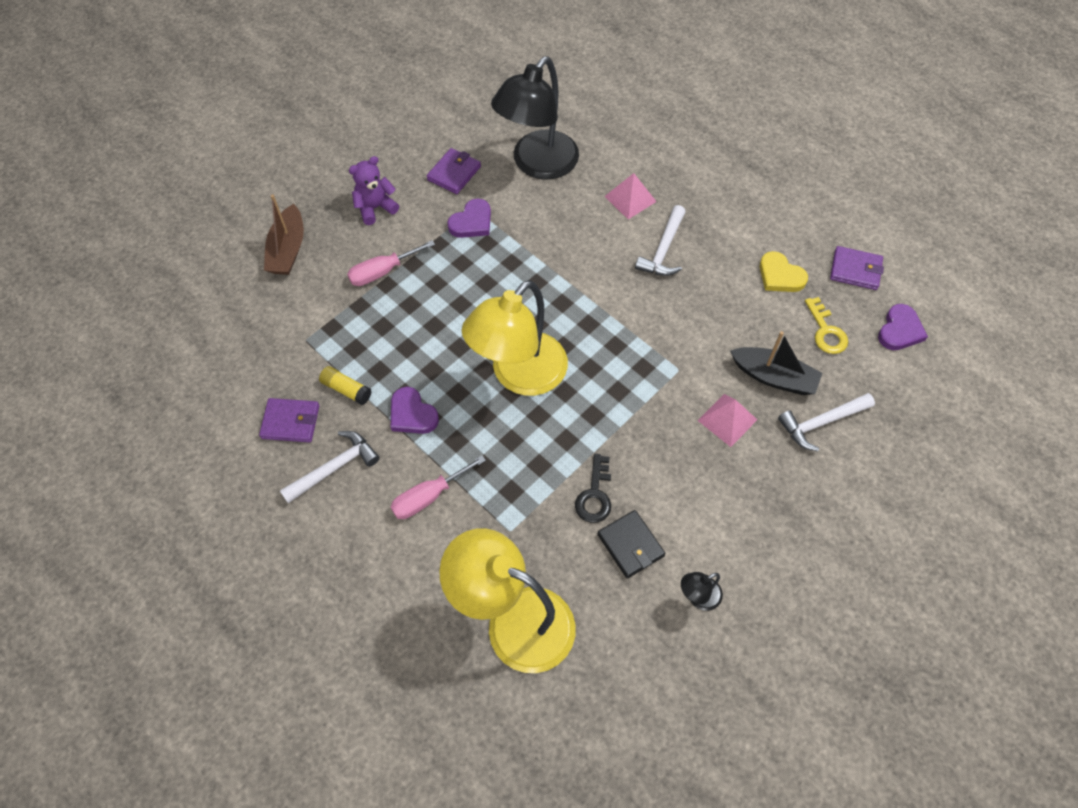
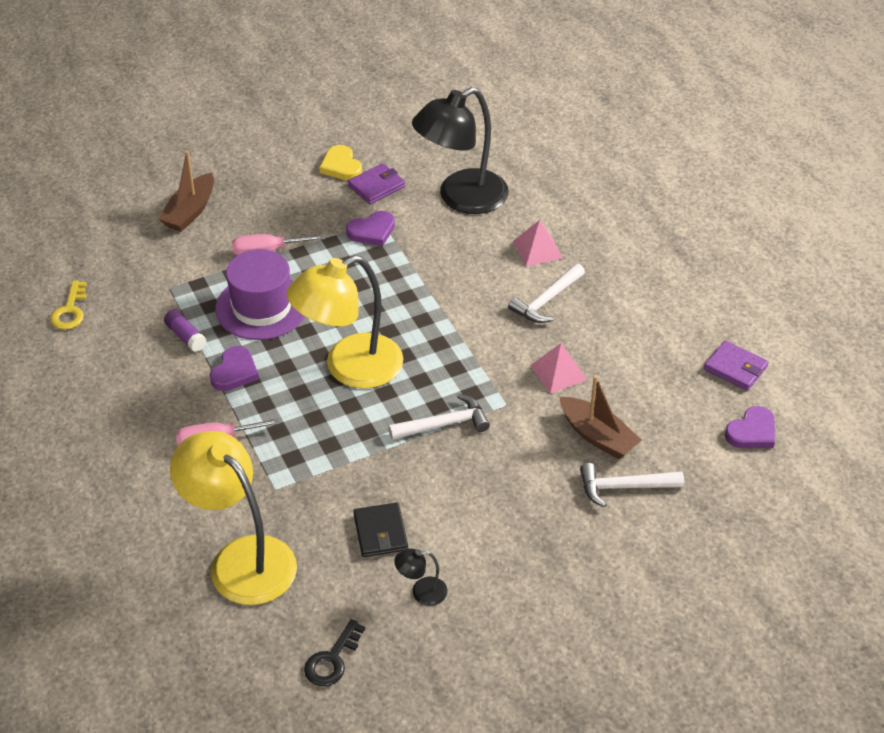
camera: 20 degrees right, 15 degrees down
purple wallet [259,398,319,443] -> none
white hammer [280,431,380,503] -> white hammer moved to [388,394,490,440]
yellow glue stick [319,366,372,405] -> purple glue stick [164,309,206,352]
purple teddy bear [349,156,399,225] -> none
purple heart [391,387,439,434] -> purple heart turned 135 degrees counterclockwise [210,346,259,391]
black key [575,454,611,523] -> black key moved to [304,619,365,686]
pink pyramid [697,394,757,447] -> pink pyramid moved to [530,343,587,393]
black boat [730,331,823,395] -> brown boat [560,375,642,459]
yellow heart [760,251,808,292] -> yellow heart moved to [319,145,362,180]
yellow key [805,297,848,354] -> yellow key moved to [50,281,87,330]
none -> purple hat [215,249,305,340]

